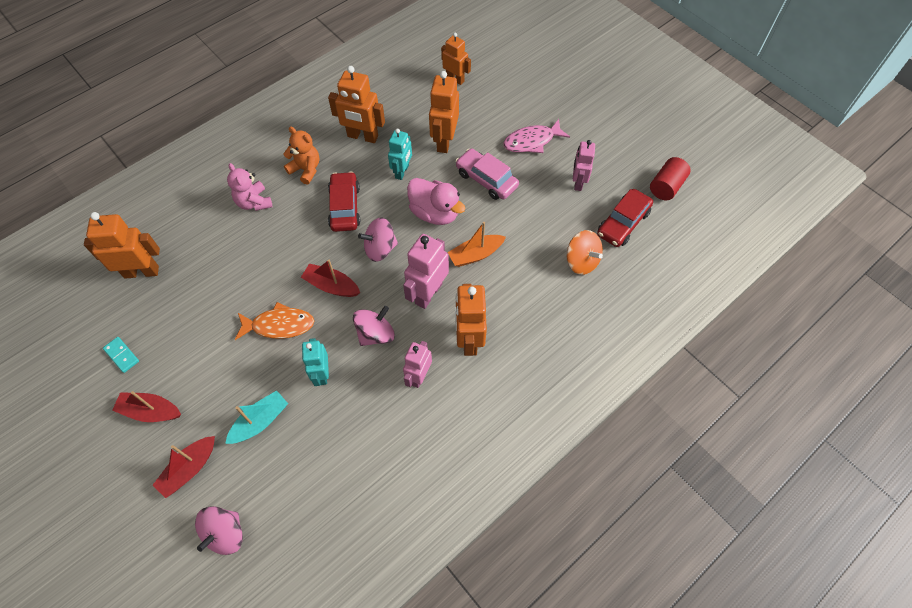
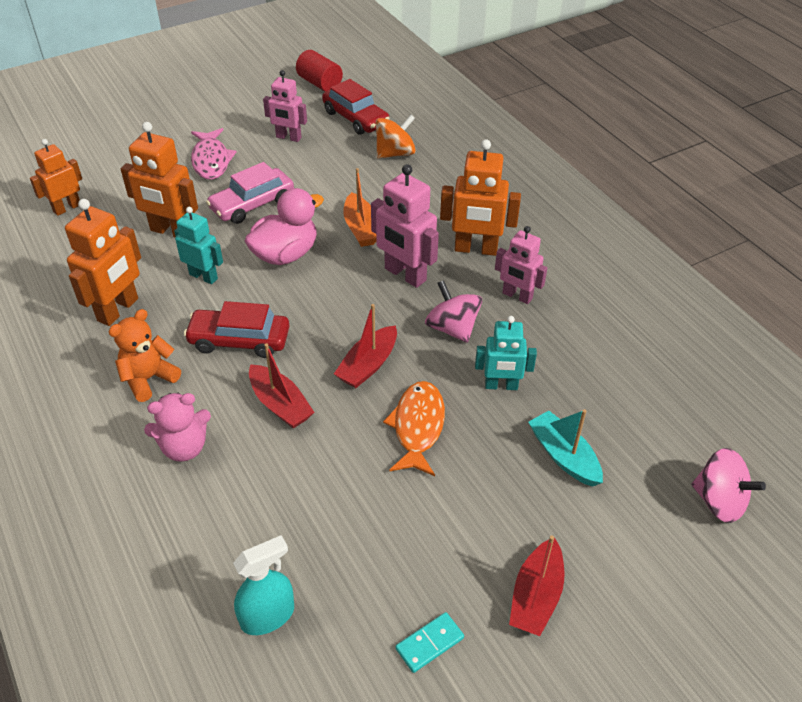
camera: 80 degrees left, 15 degrees down
orange robot [84,212,160,279] -> turquoise spray bottle [233,535,294,635]
red boat [153,436,215,498] -> red boat moved to [249,343,314,428]
pink spinning top [358,217,398,262] -> none

